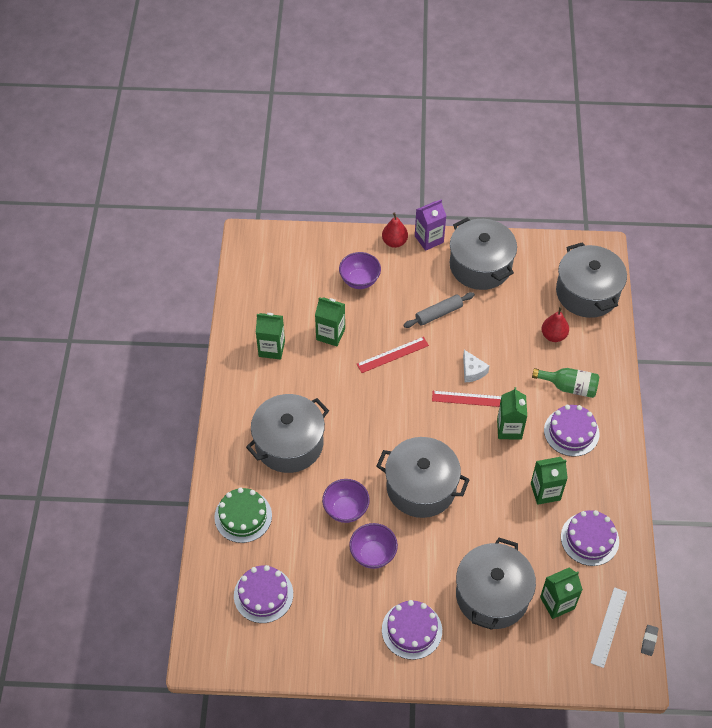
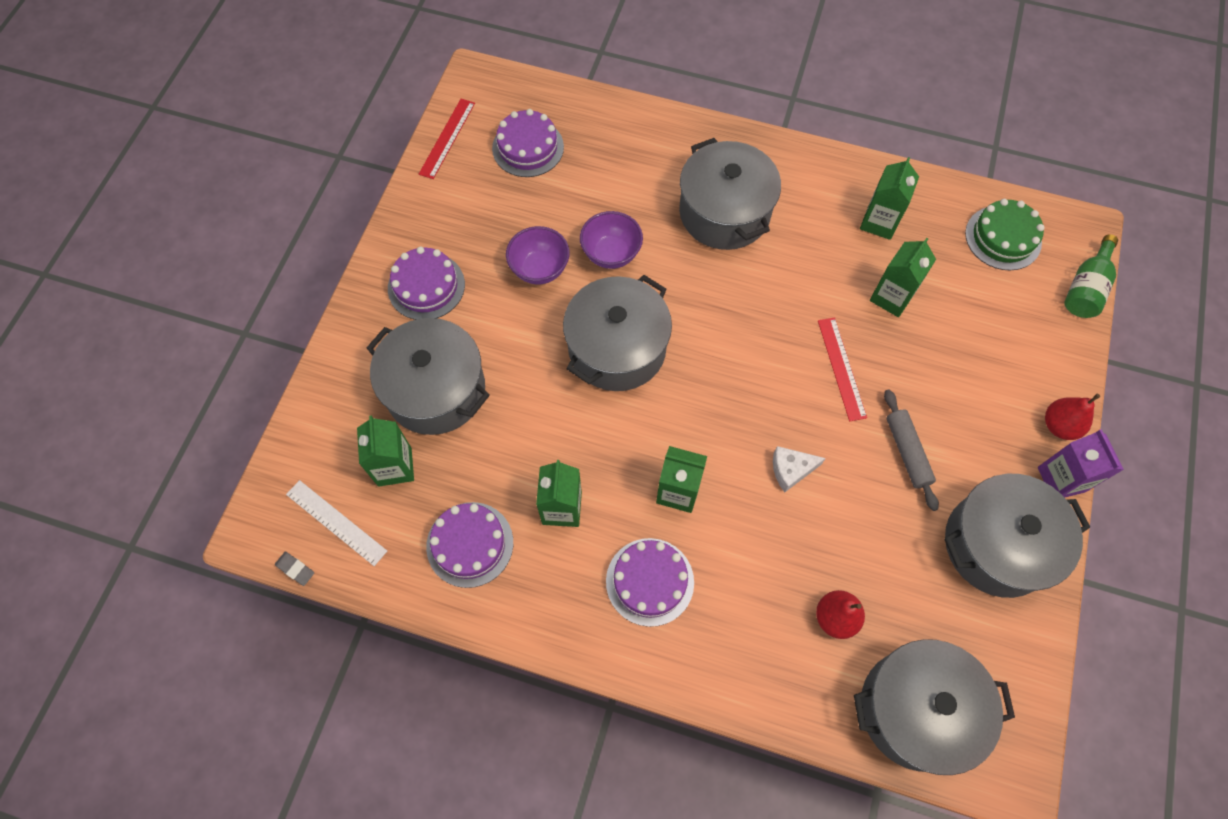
camera: 105 degrees right, 10 degrees up
green cake [214,488,272,543] -> green cake moved to [965,199,1045,270]
purple bowl [339,252,381,289] -> none
red ruler [432,391,501,407] -> red ruler moved to [419,99,475,179]
green bottle [532,368,600,398] -> green bottle moved to [1064,234,1118,318]

